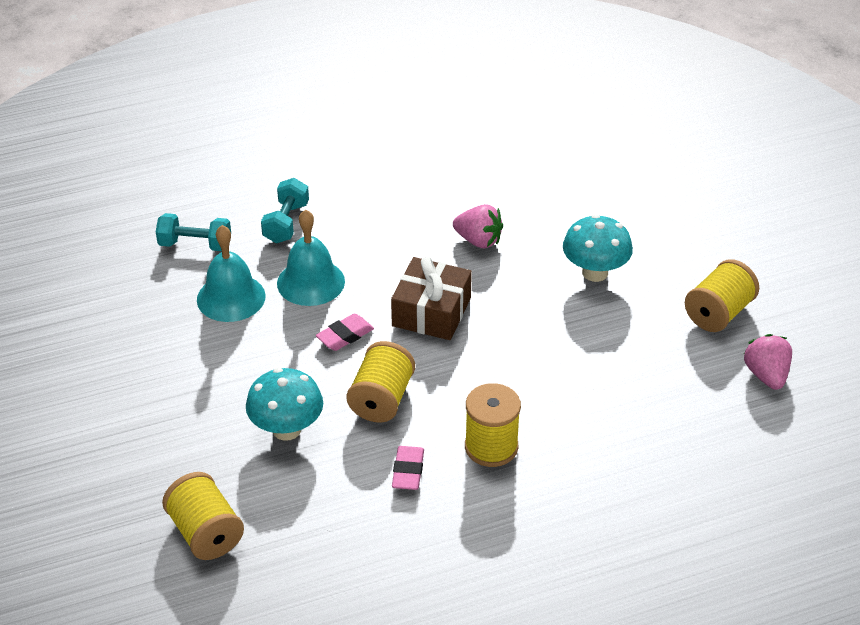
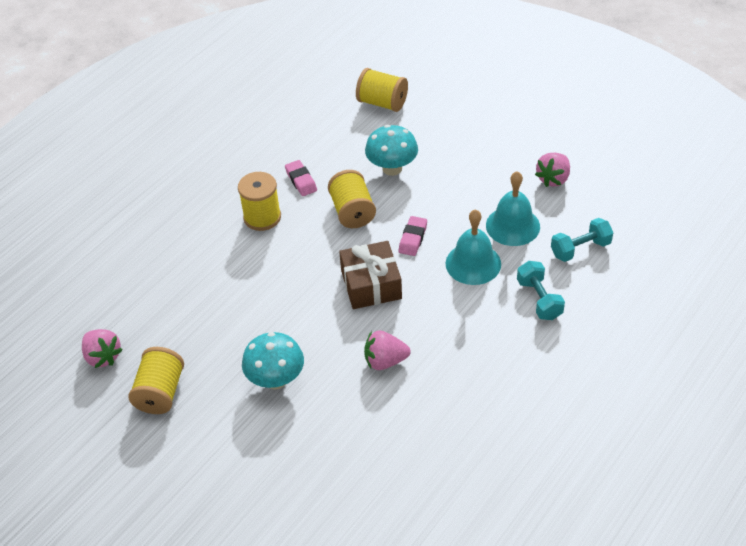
camera: 150 degrees right, 5 degrees up
none -> pink strawberry [535,153,570,187]

